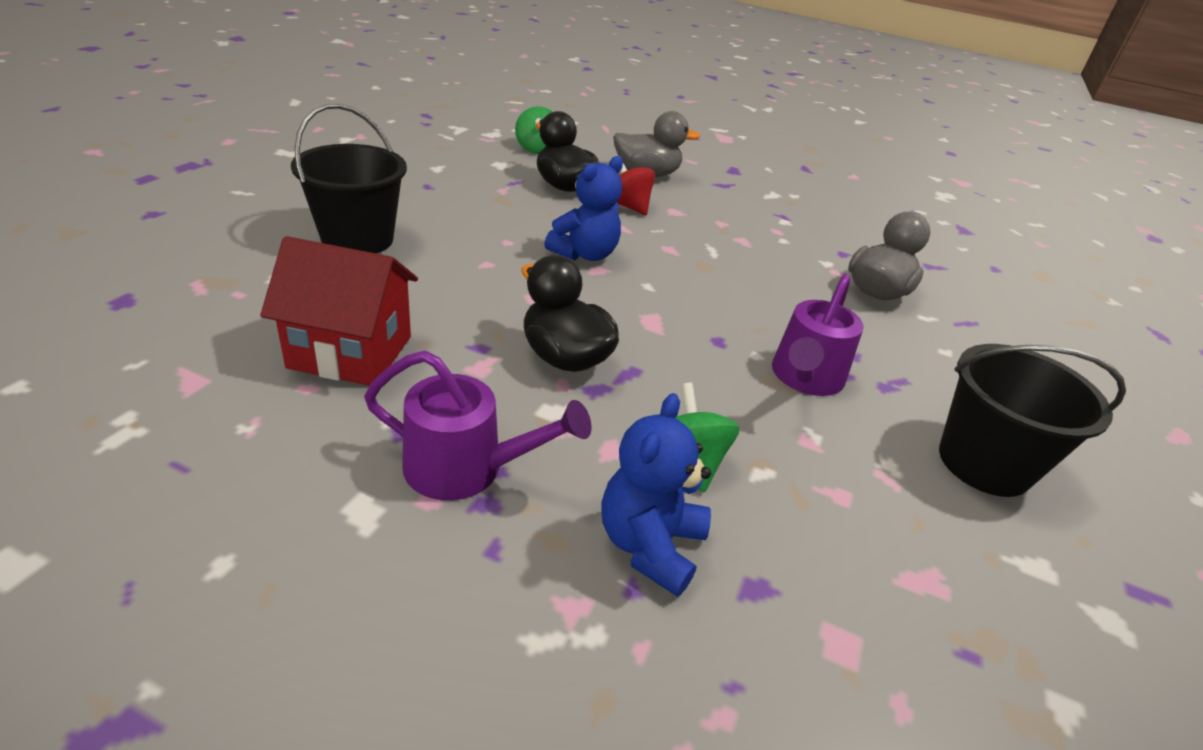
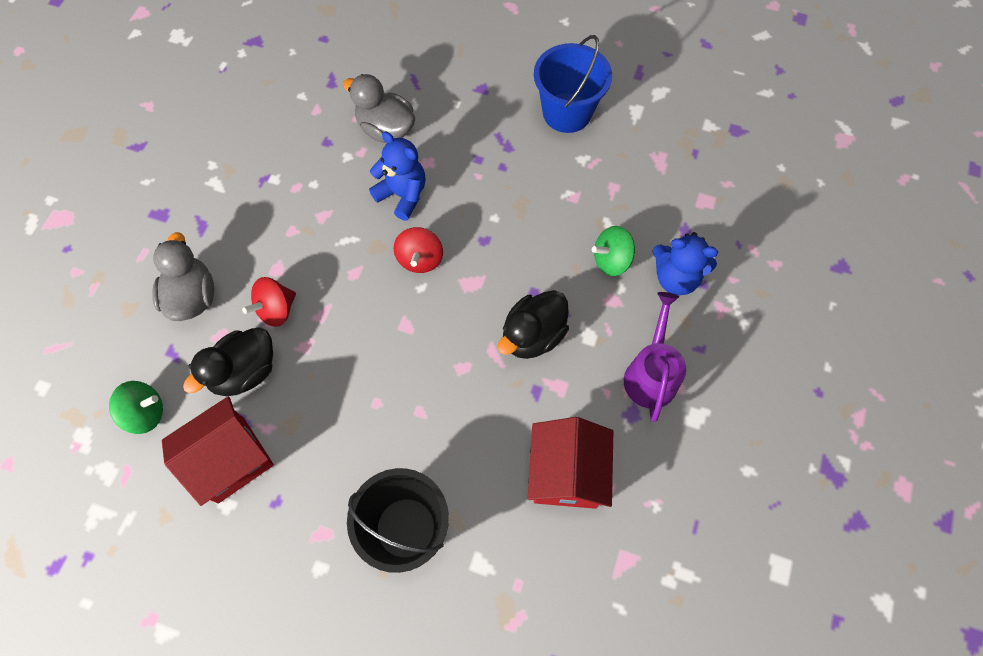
camera: 90 degrees left, 30 degrees up
blue teddy bear [544,156,623,261] -> blue teddy bear moved to [369,132,426,221]
purple watering can [772,274,864,396] -> none
black bucket [939,344,1126,497] -> blue bucket [534,35,612,133]
none -> red house [162,396,274,506]
none -> red spinning top [393,227,443,273]

